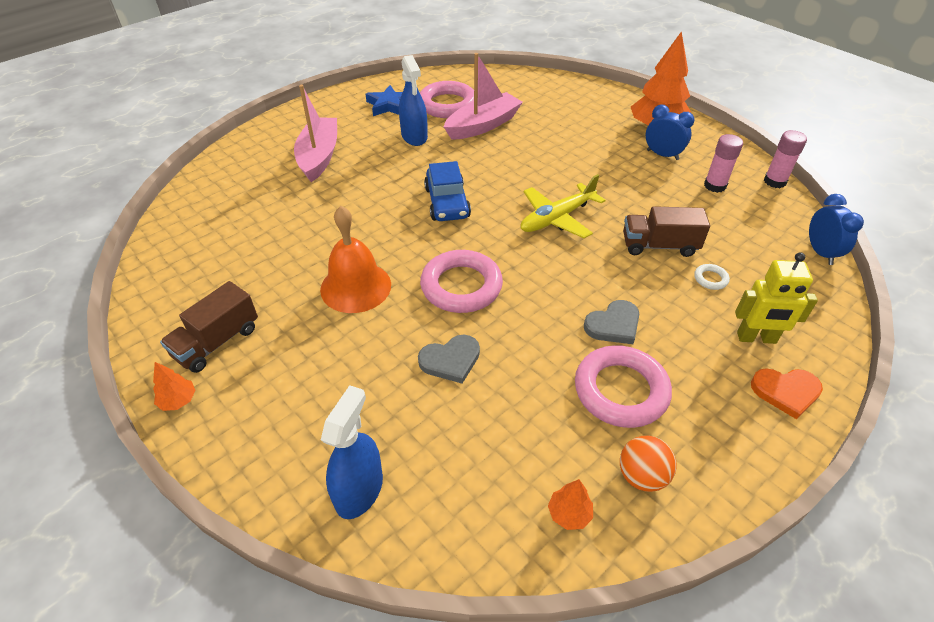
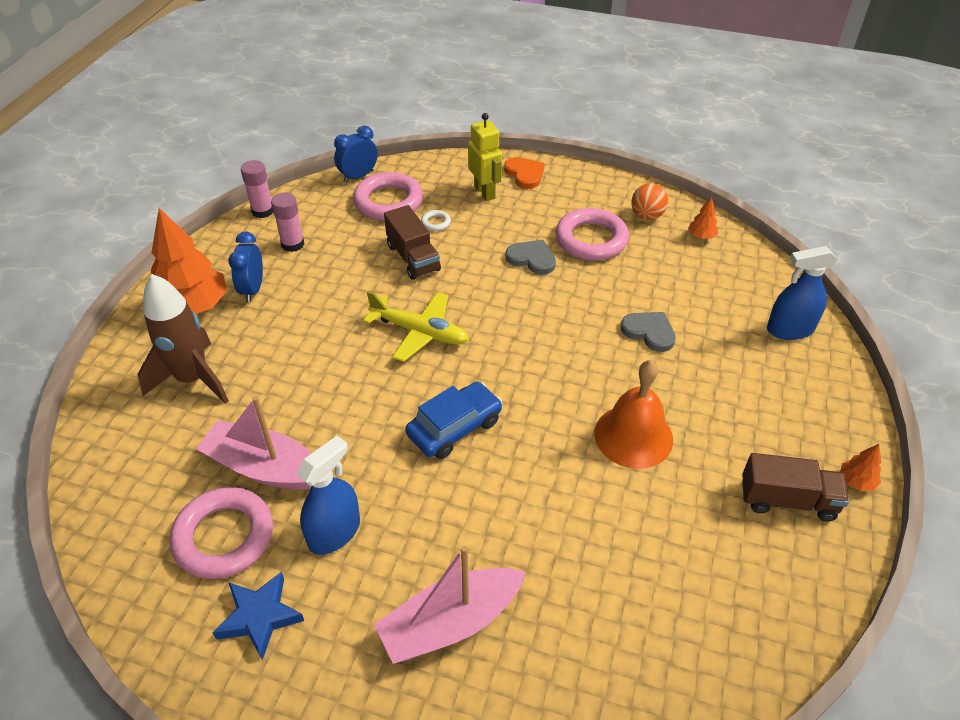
camera: 120 degrees left, 0 degrees up
pink ring [420,250,503,313] -> pink ring moved to [353,172,423,221]
none -> brown rocket [138,274,229,404]

